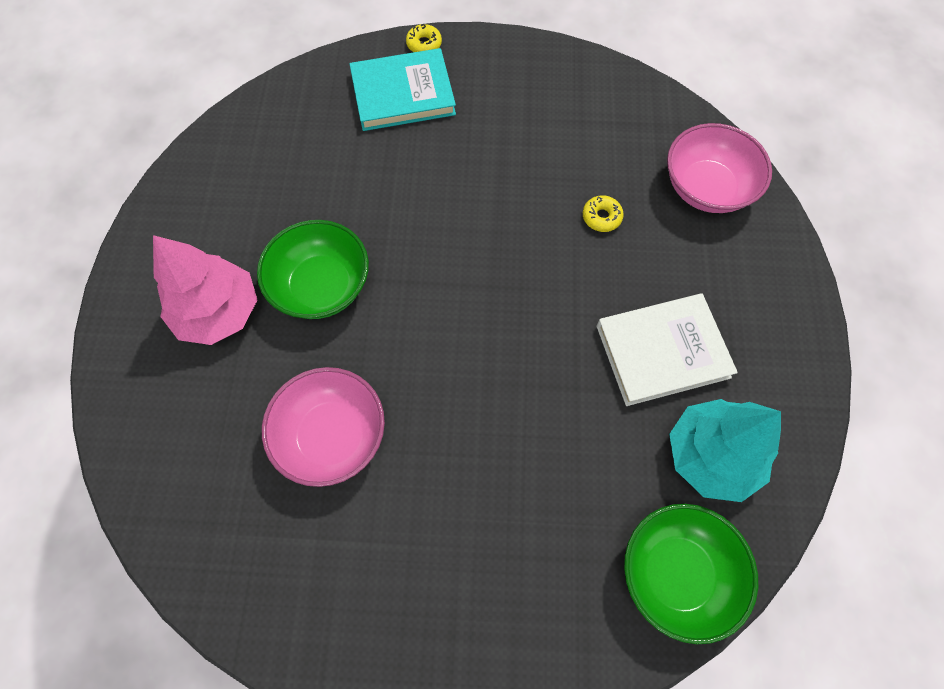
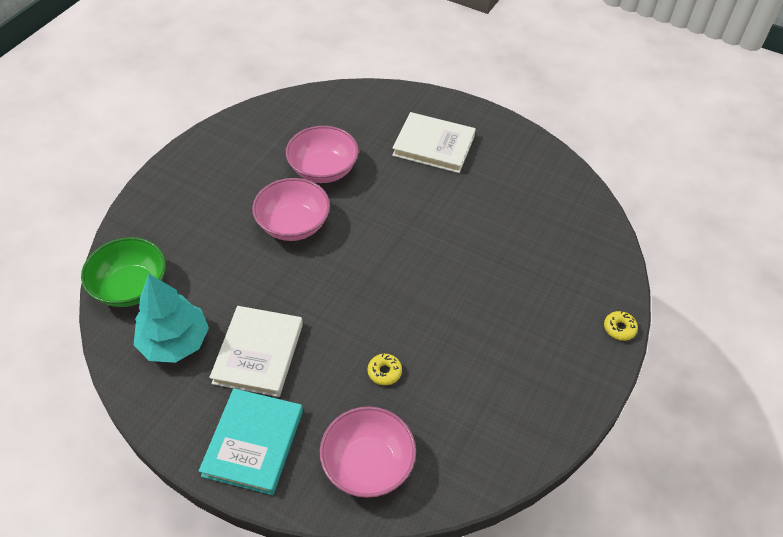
camera: 115 degrees right, 15 degrees down
pink tree [153,235,257,345] -> white book [392,112,476,173]
green bowl [257,220,369,319] -> none
turquoise book [350,48,456,131] -> turquoise book moved to [199,388,303,495]
none -> pink bowl [252,178,330,241]

